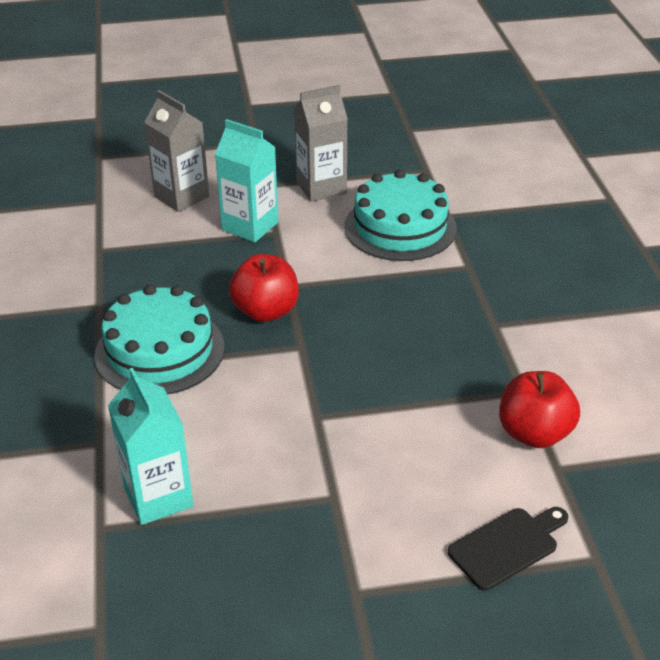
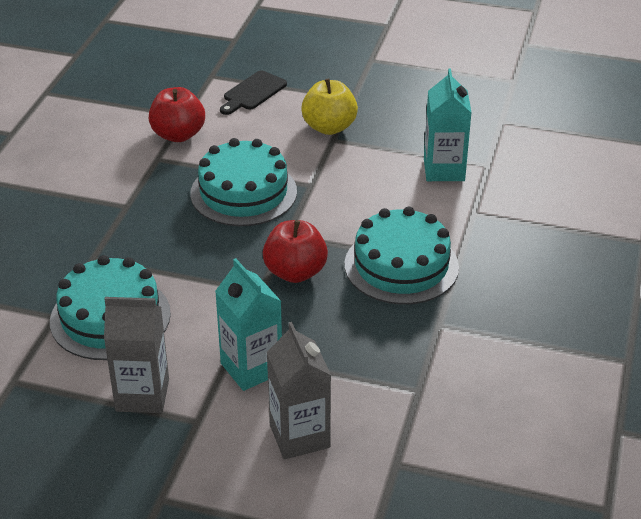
camera: 155 degrees left, 0 degrees up
black cutting board [448,507,568,591] -> black cutting board turned 45 degrees counterclockwise [220,71,287,115]
none -> turquoise cake [190,138,297,226]
none -> yellow apple [301,78,358,135]

